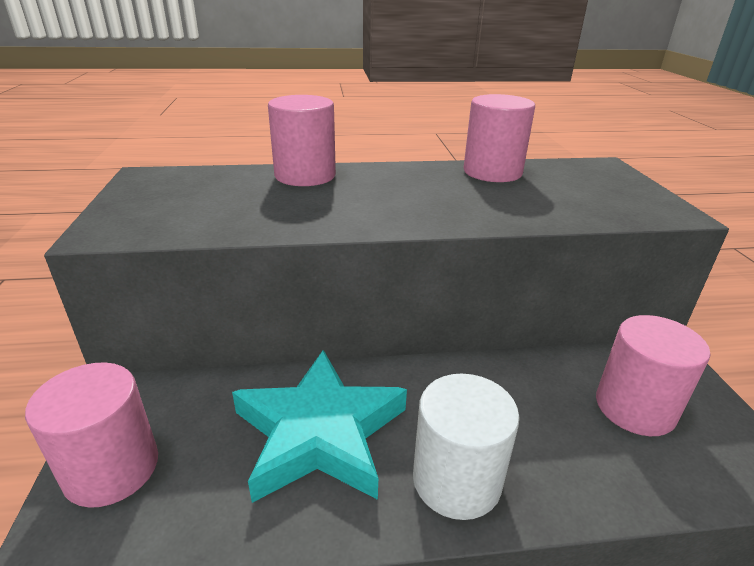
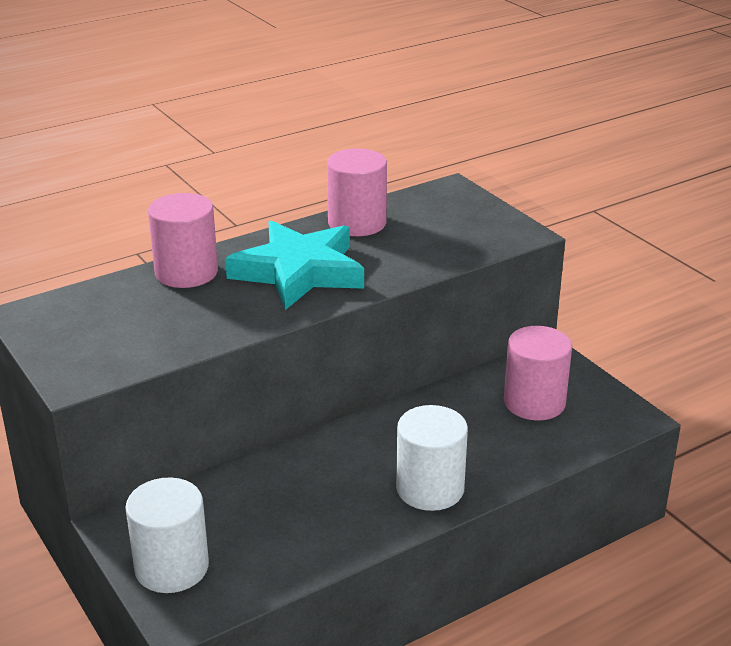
camera: 25 degrees left, 0 degrees up
pink cylinder [25,362,158,508] -> white cylinder [125,477,209,593]
turquoise star [232,350,407,503] -> turquoise star moved to [225,221,364,310]

